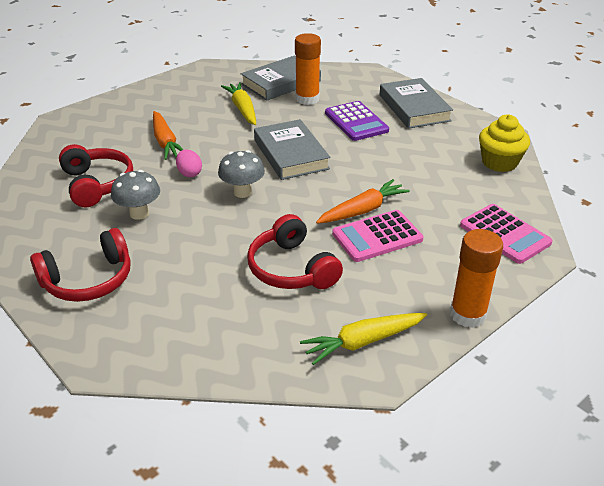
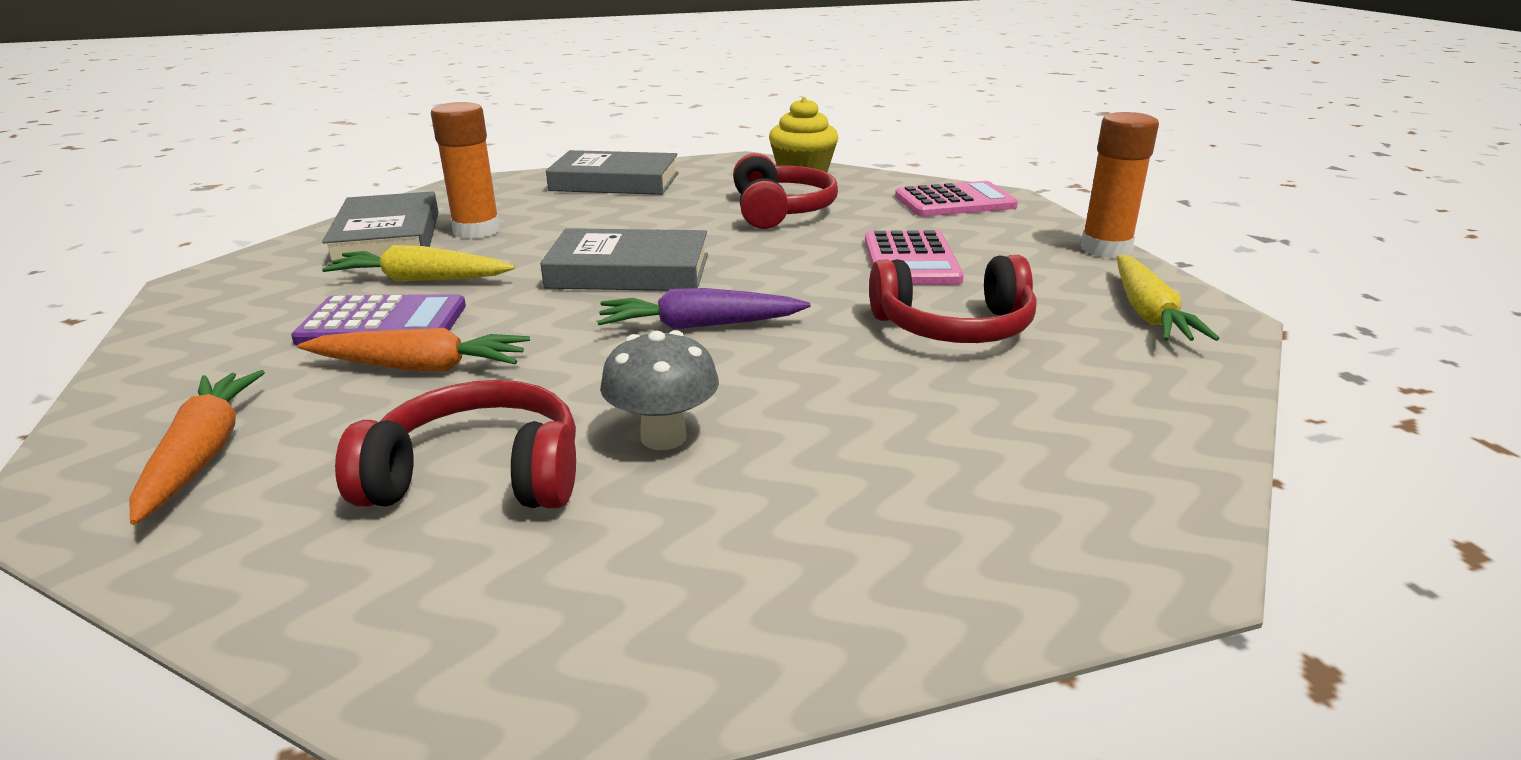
camera: 65 degrees left, 10 degrees down
red headphones [30,228,131,302] -> red headphones moved to [733,153,838,229]
pink egg [176,149,202,177] -> none
grey mushroom [218,150,265,198] -> purple carrot [597,288,810,330]
orange carrot [316,179,410,224] -> orange carrot moved to [130,370,265,525]
purple calculator [325,101,389,141] -> purple calculator moved to [291,294,466,345]

